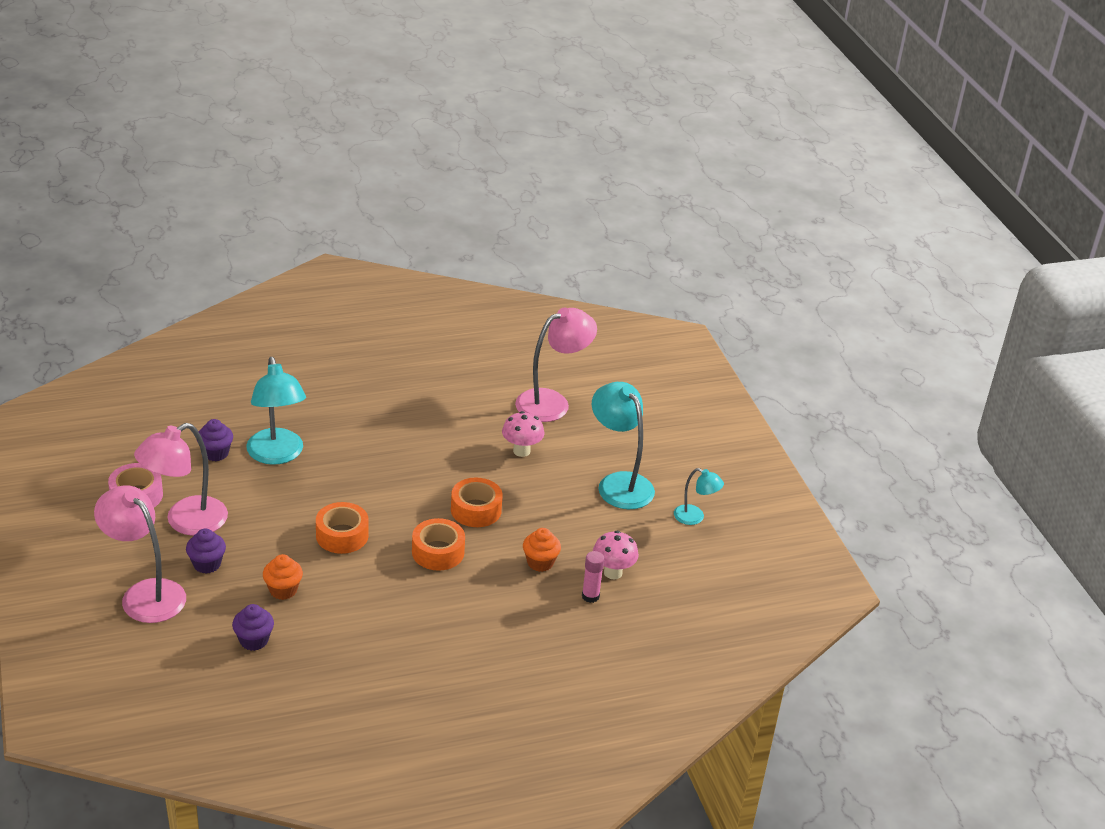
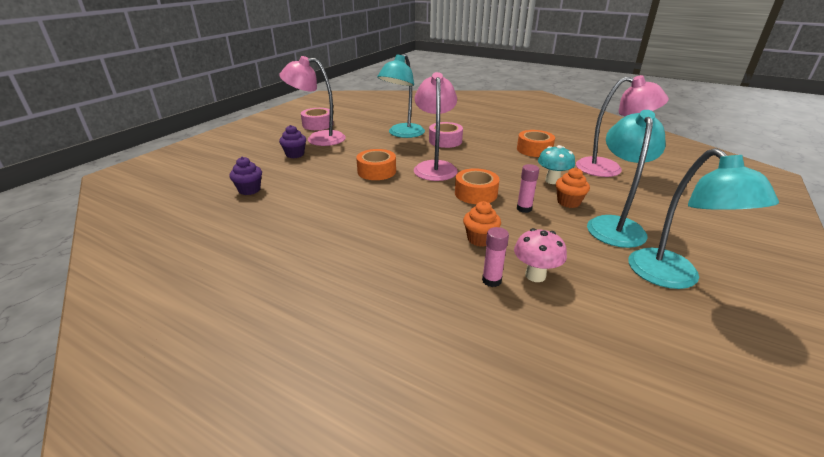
camera: 50 degrees right, 5 degrees down
pink lamp [94,485,186,623] -> pink lamp moved to [414,72,458,181]
purple cupcake [196,419,233,462] -> none
orange cupcake [263,554,303,600] -> orange cupcake moved to [556,168,590,208]
orange tape [412,518,465,571] -> orange tape moved to [517,130,555,157]
pink mushroom [502,411,544,457] -> turquoise mushroom [538,145,575,184]
turquoise lamp [674,468,724,525] -> turquoise lamp [628,148,779,289], size x1.88
none -> pink tape [429,122,463,148]
none -> pink glue stick [517,164,539,213]

